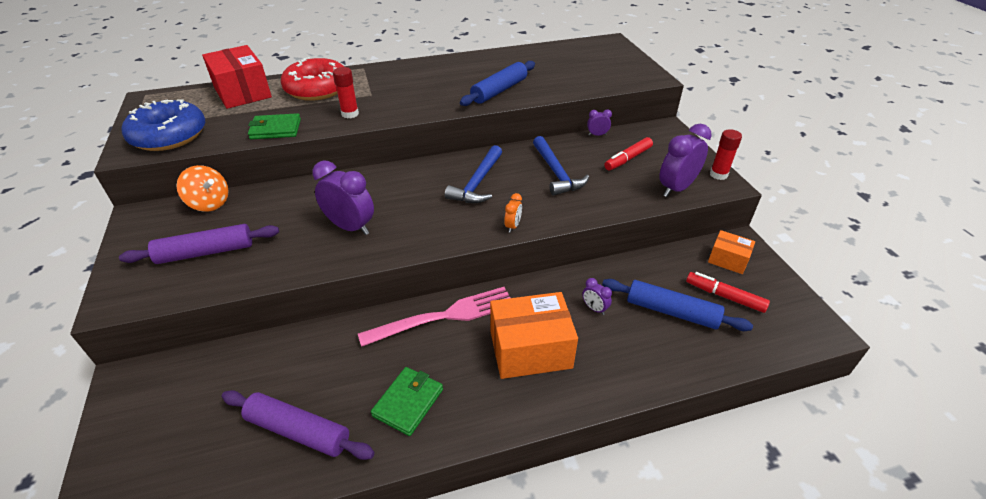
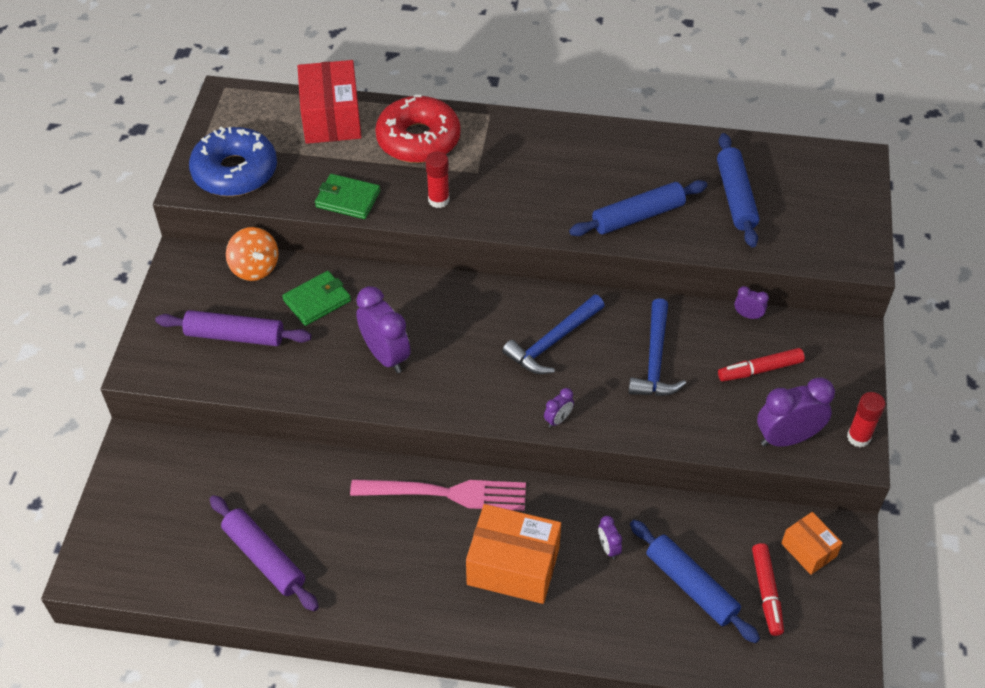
camera: 25 degrees right, 10 degrees up
green wallet [371,367,443,436] -> green wallet moved to [282,271,351,326]
orange clock [504,193,522,233] -> purple clock [544,388,574,428]
red marker [686,272,770,313] -> red marker turned 150 degrees counterclockwise [752,543,784,636]
none -> blue rolling pin [717,133,759,247]

